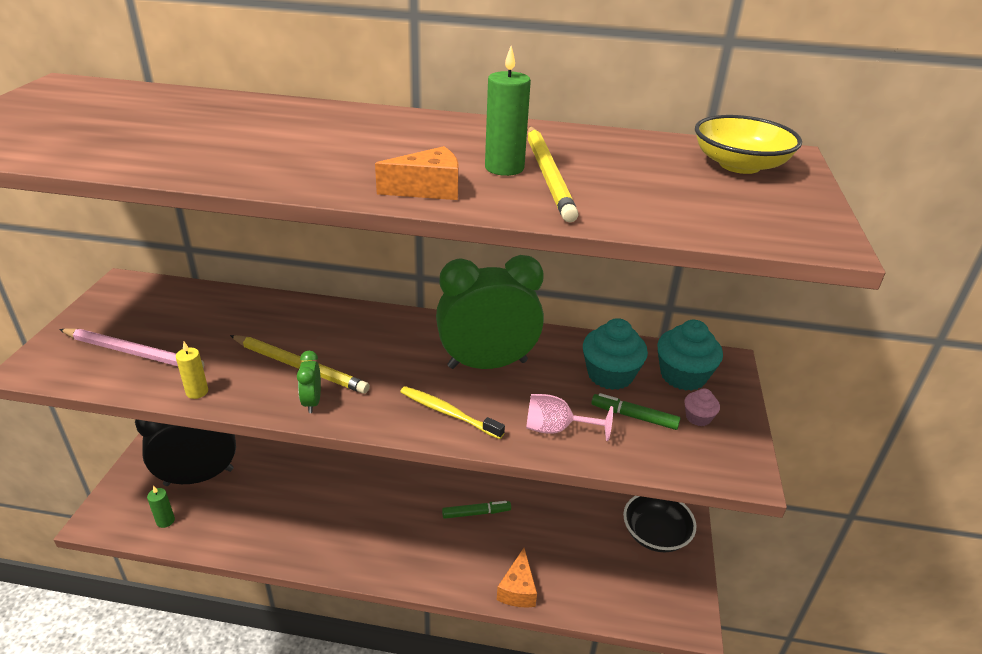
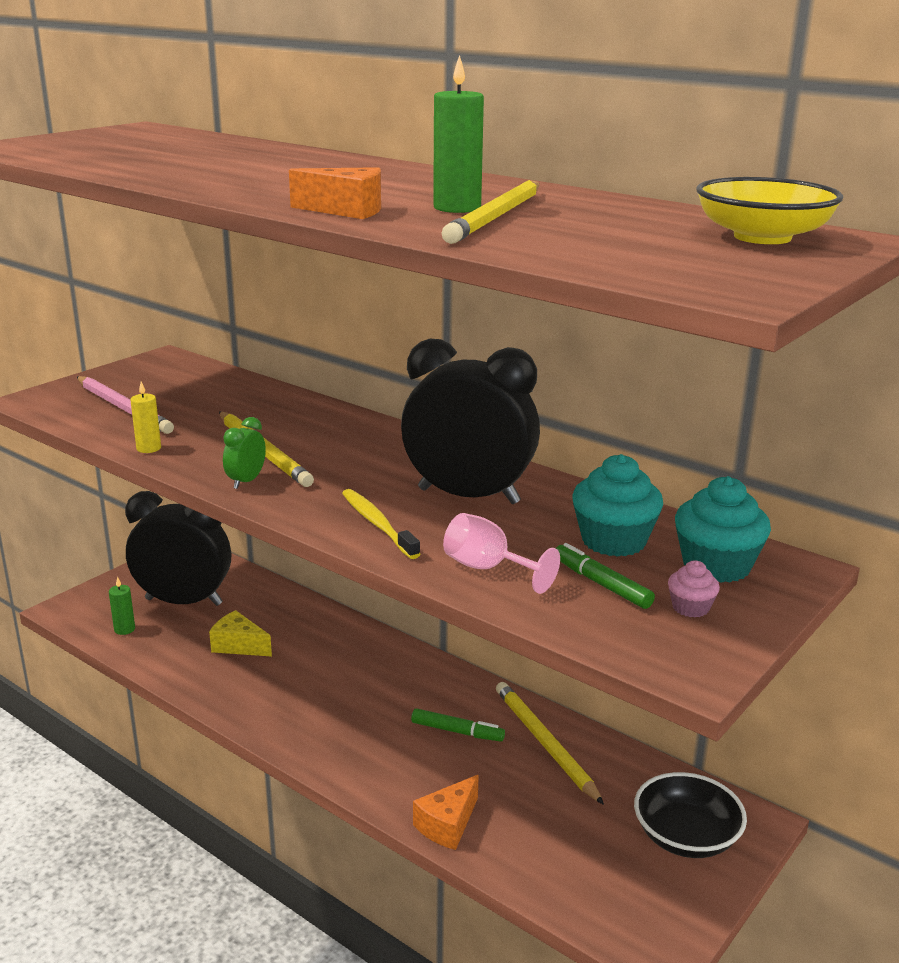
camera: 30 degrees right, 10 degrees down
green clock [436,255,544,369] -> black clock [401,339,540,504]
none -> yellow cheese [209,610,272,657]
none -> yellow pencil [496,682,604,805]

